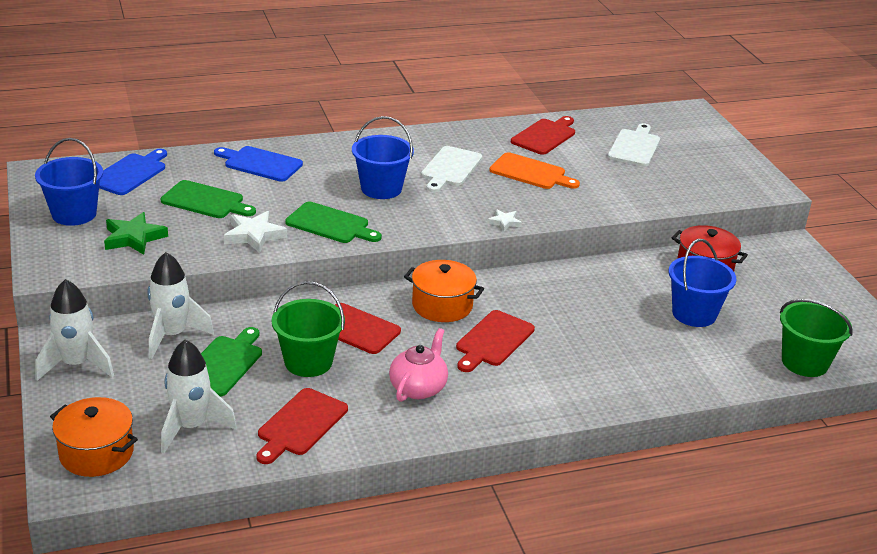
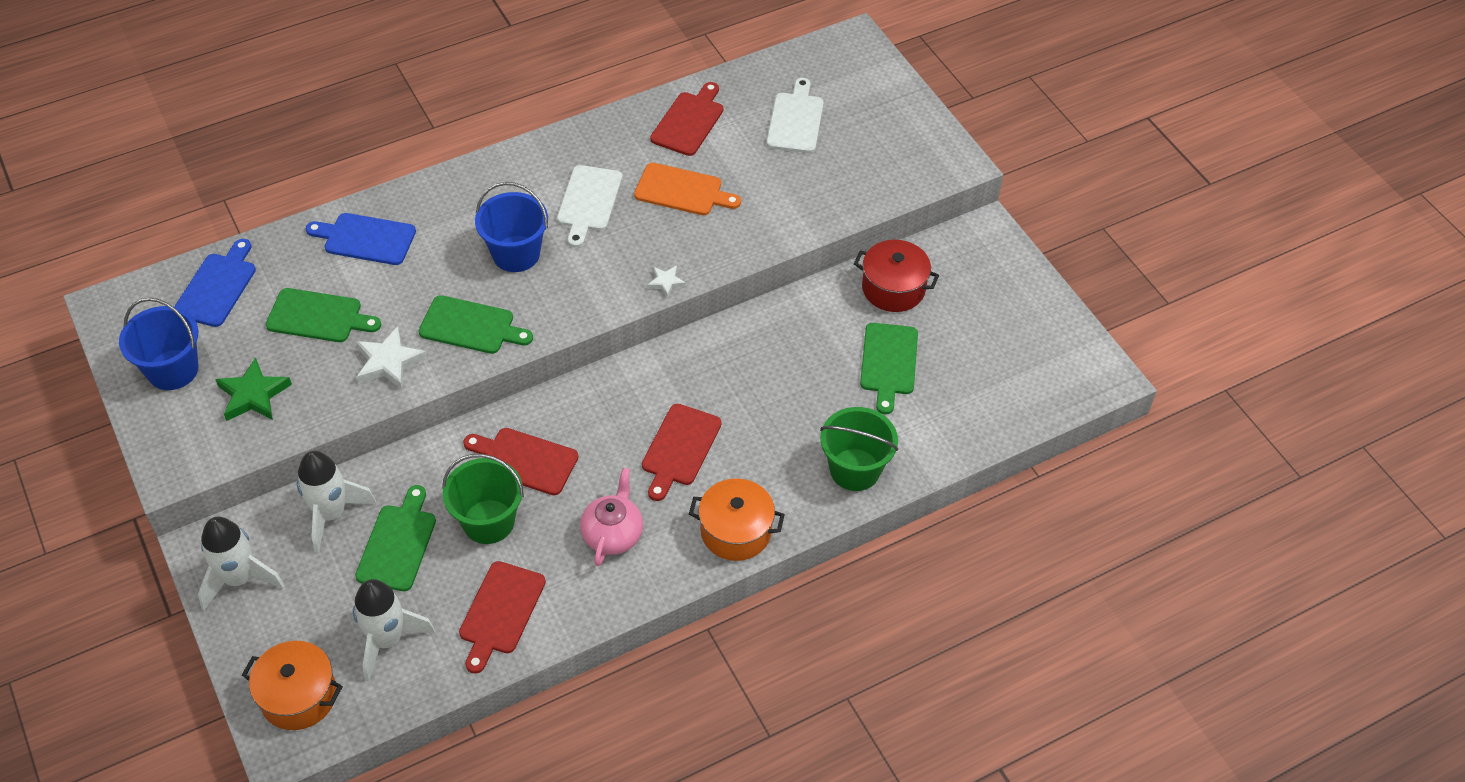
camera: 10 degrees left, 20 degrees up
orange pot [404,260,484,322] -> orange pot moved to [689,478,785,561]
blue bucket [669,239,736,327] -> green cutting board [860,323,918,414]
green bucket [780,299,853,377] -> green bucket moved to [820,407,898,491]

